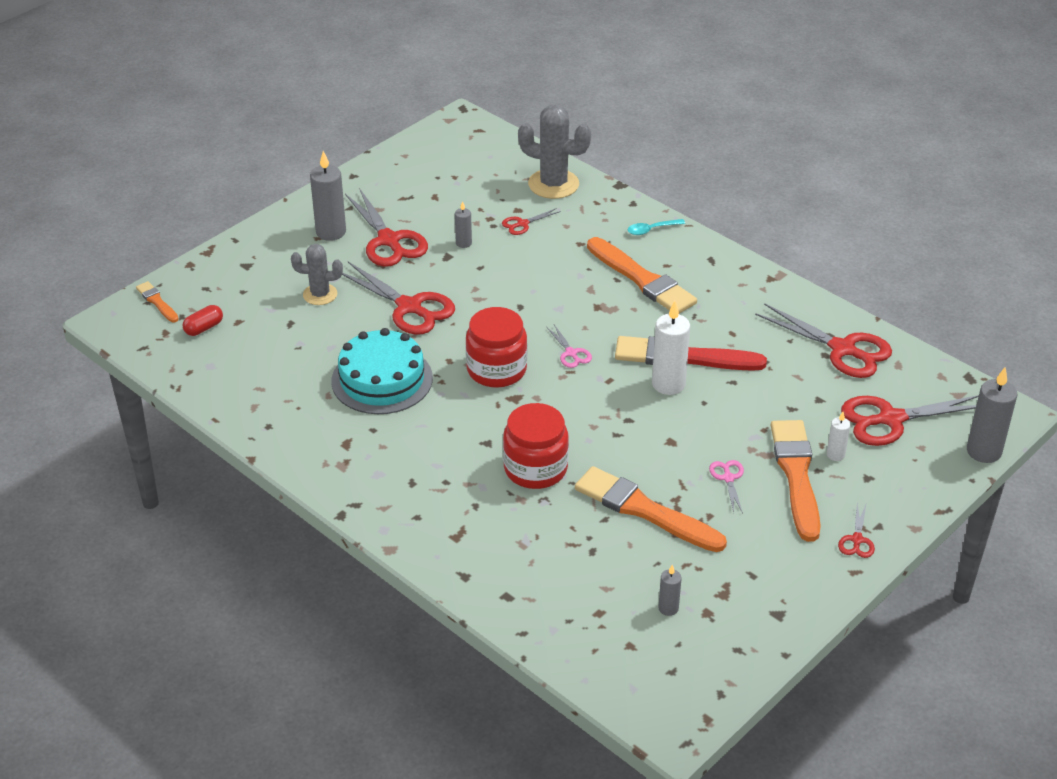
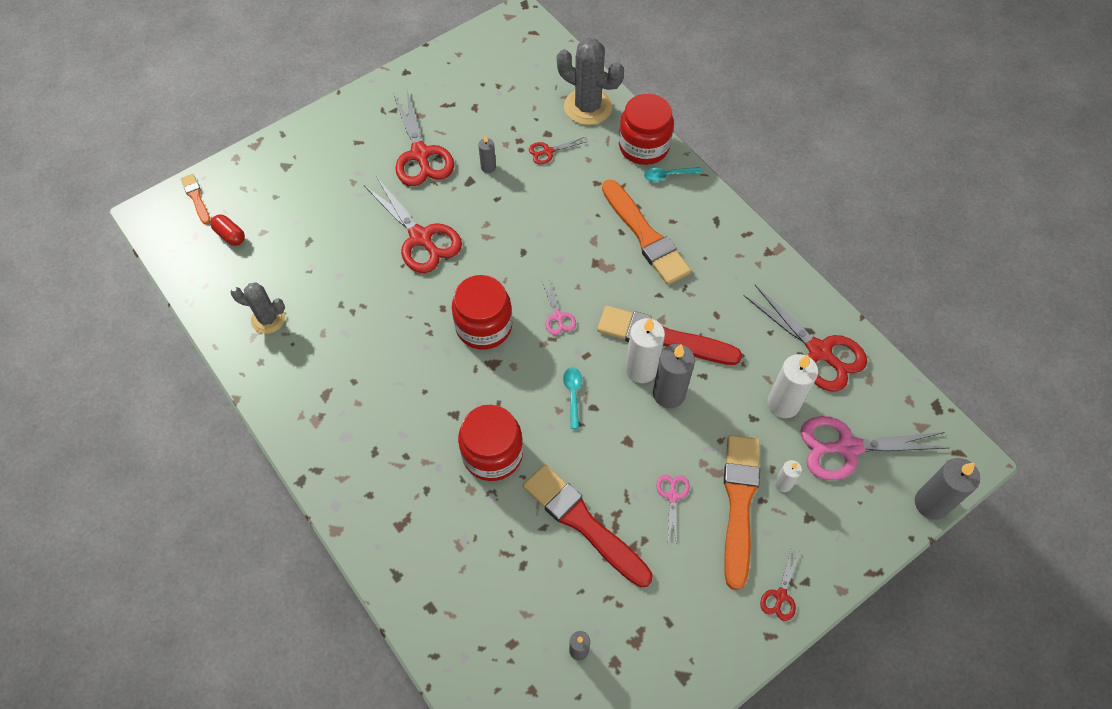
camera: 10 degrees right, 20 degrees up
red capsule [182,305,223,336] -> red capsule turned 75 degrees clockwise [210,214,245,246]
grey cactus [291,244,343,305] -> grey cactus moved to [230,282,285,334]
grey candle [310,151,346,241] -> grey candle moved to [653,344,695,408]
turquoise cake [331,328,433,414] -> none
orange brush [575,466,727,552] -> red brush [523,464,653,588]
red scissors [841,395,979,446] -> pink scissors [800,416,949,480]
none -> turquoise spoon [563,367,582,429]
none -> red jar [619,94,674,165]
none -> white candle [767,354,818,418]

